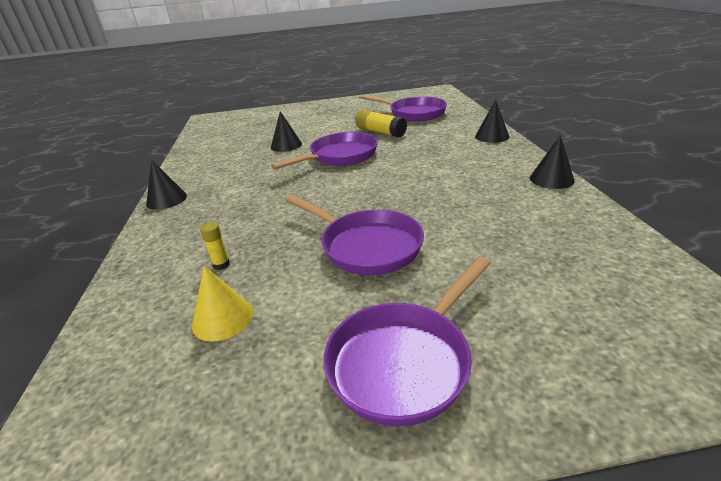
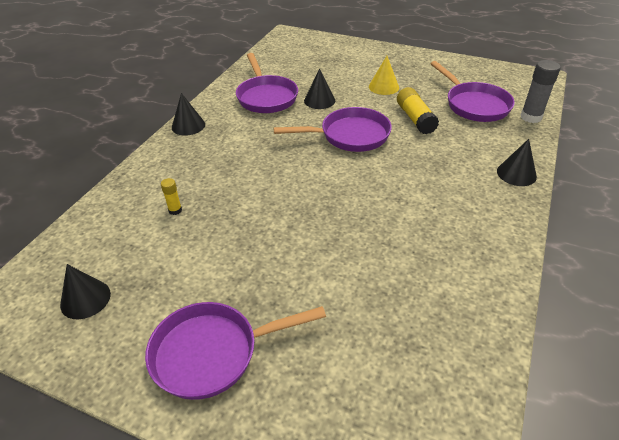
camera: 30 degrees right, 10 degrees up
yellow cone [192,266,253,342] -> yellow cone moved to [369,56,399,95]
purple pan [286,195,424,275] -> purple pan moved to [236,53,298,113]
black cone [530,135,575,189] -> black cone moved to [60,264,111,319]
none -> grey glue stick [521,60,560,123]

